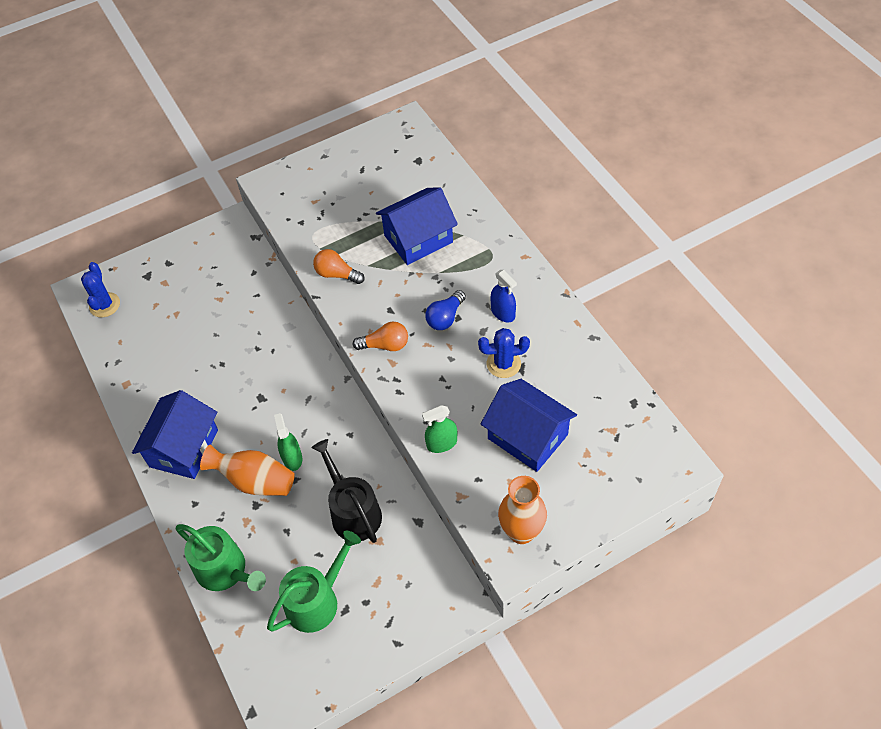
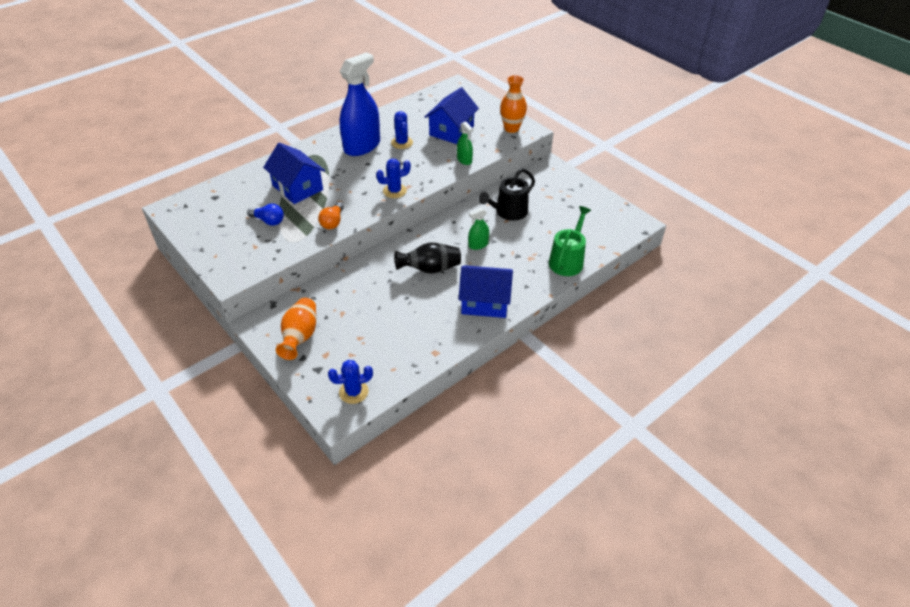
camera: 105 degrees left, 10 degrees down
orange vase [200,445,295,496] -> orange vase moved to [276,298,316,360]
green watering can [267,531,361,633] -> none
orange light bulb [352,321,408,351] -> blue cactus [376,159,411,198]
blue light bulb [425,290,466,330] -> blue light bulb moved to [247,204,284,226]
blue spray bottle [490,270,517,323] -> blue spray bottle [340,52,380,156], size x2.22
none -> black vase [395,242,461,274]

